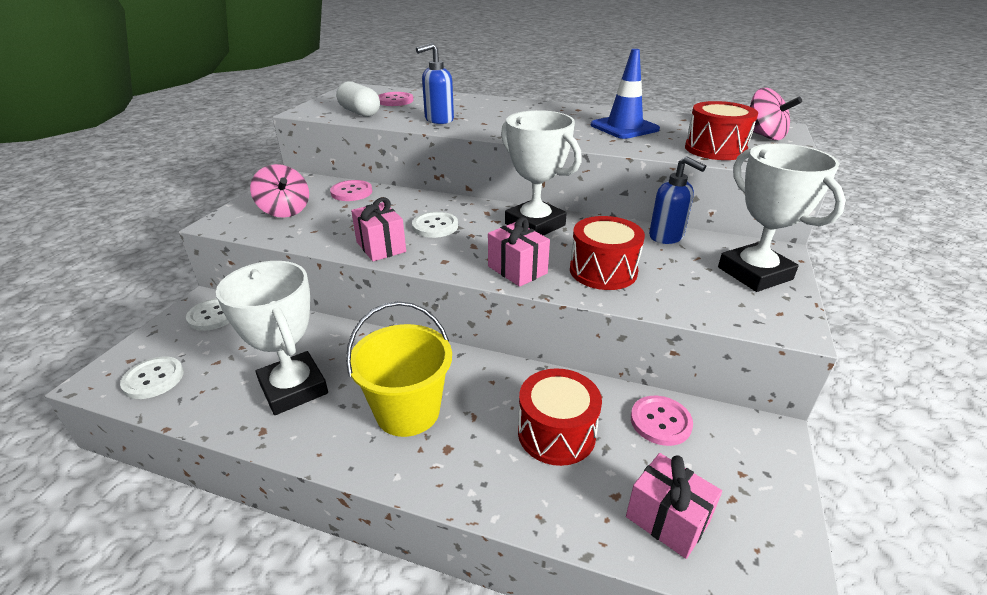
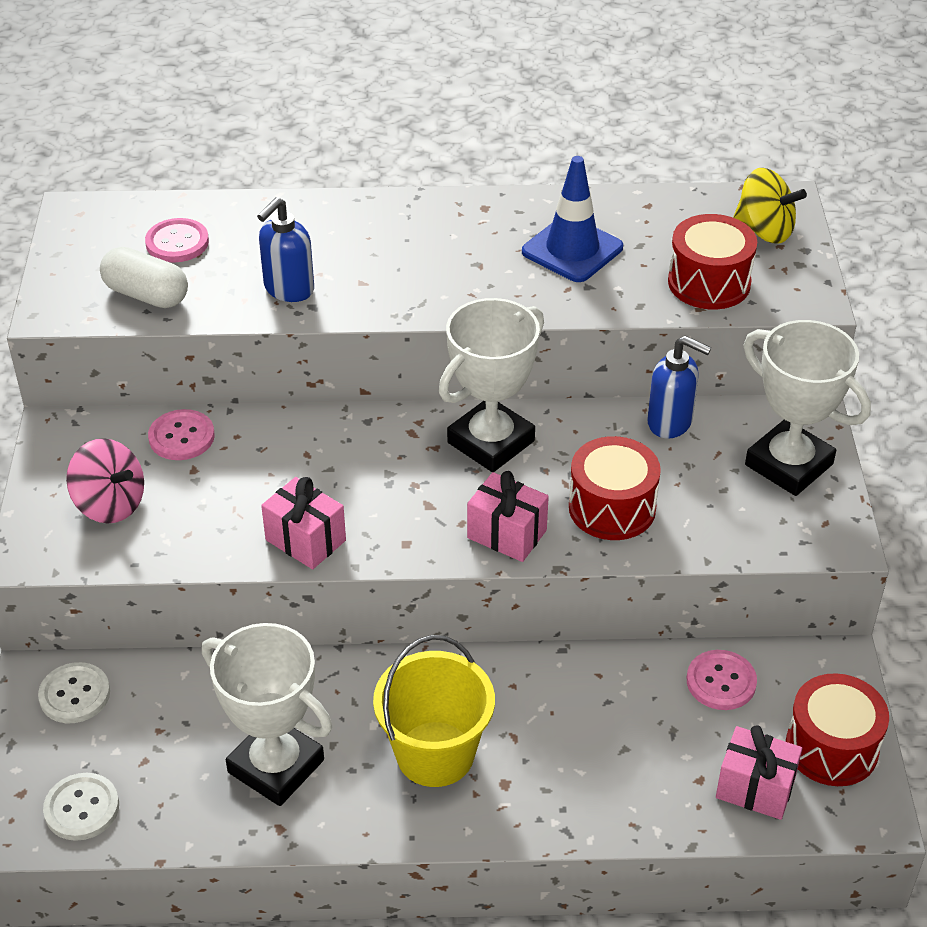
camera: 20 degrees left, 10 degrees up
white button [412,212,458,238] -> none
white trophy [501,110,582,236] -> white trophy turned 75 degrees counterclockwise [439,298,544,472]
red drum [518,368,602,466] -> red drum moved to [786,673,889,786]
pink spinning top [750,88,802,140] -> yellow spinning top [733,168,807,244]

